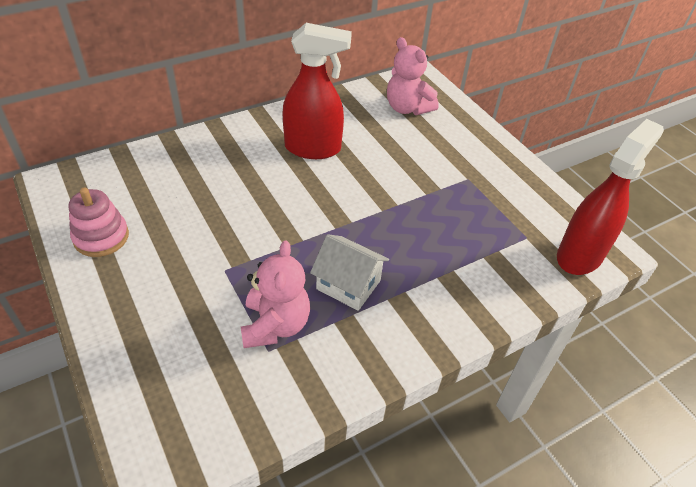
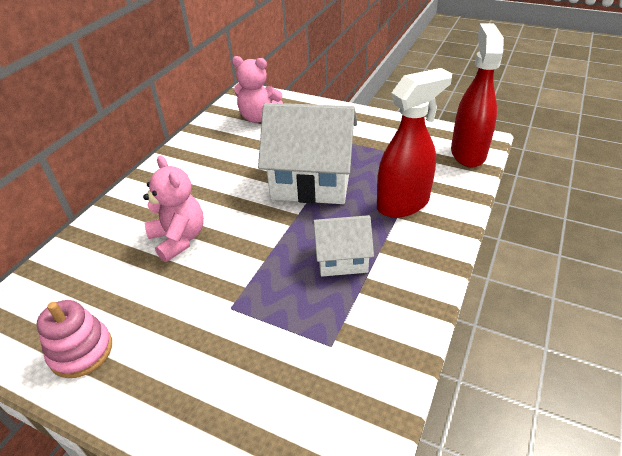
camera: 30 degrees left, 5 degrees down
pink teddy bear [241,240,310,348] -> pink teddy bear moved to [143,156,204,262]
red spray bottle [282,23,352,159] -> red spray bottle moved to [377,68,452,218]
none -> white house [258,103,357,204]

